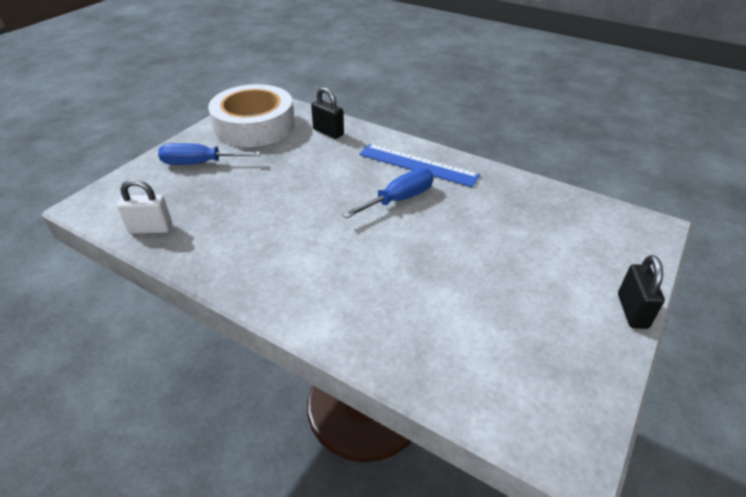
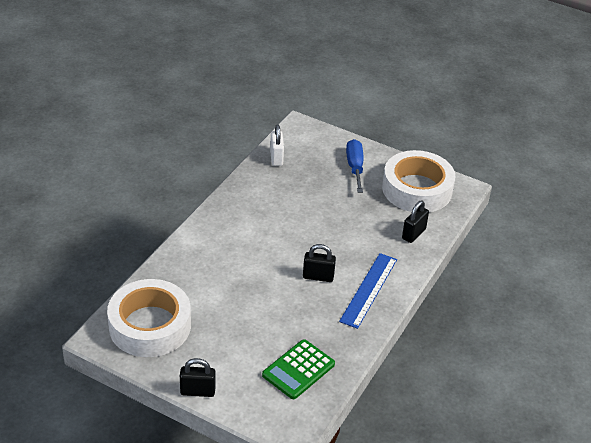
camera: 85 degrees right, 0 degrees up
blue screwdriver [342,168,434,219] -> black padlock [303,244,336,282]
none -> white tape [107,279,191,357]
none -> green calculator [262,339,335,399]

